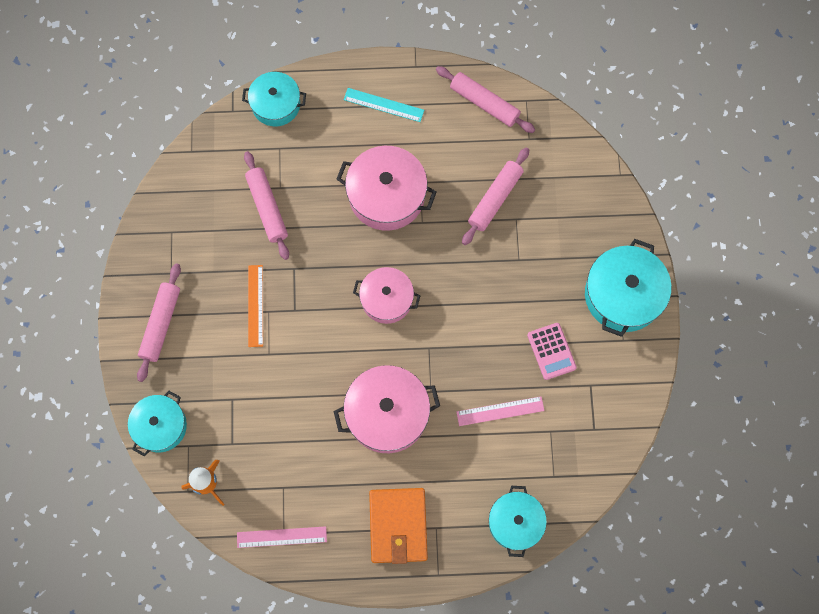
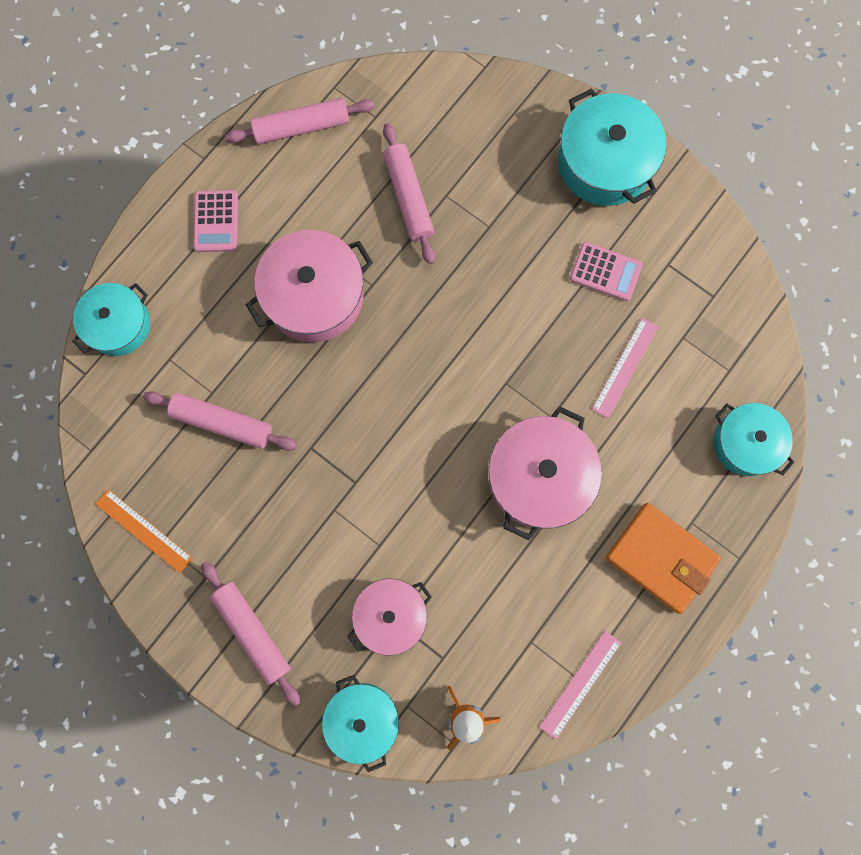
camera: 50 degrees left, 5 degrees up
orange ruler [248,265,263,347] -> orange ruler moved to [96,489,193,573]
turquoise ruler [344,88,424,122] -> pink calculator [193,190,238,252]
pink pot [353,267,420,324] -> pink pot moved to [347,578,432,656]

